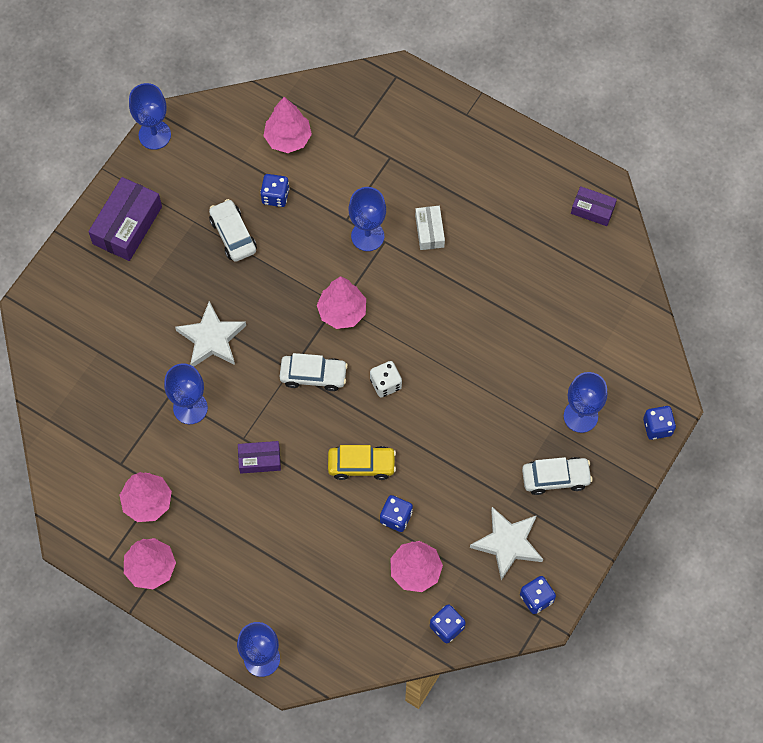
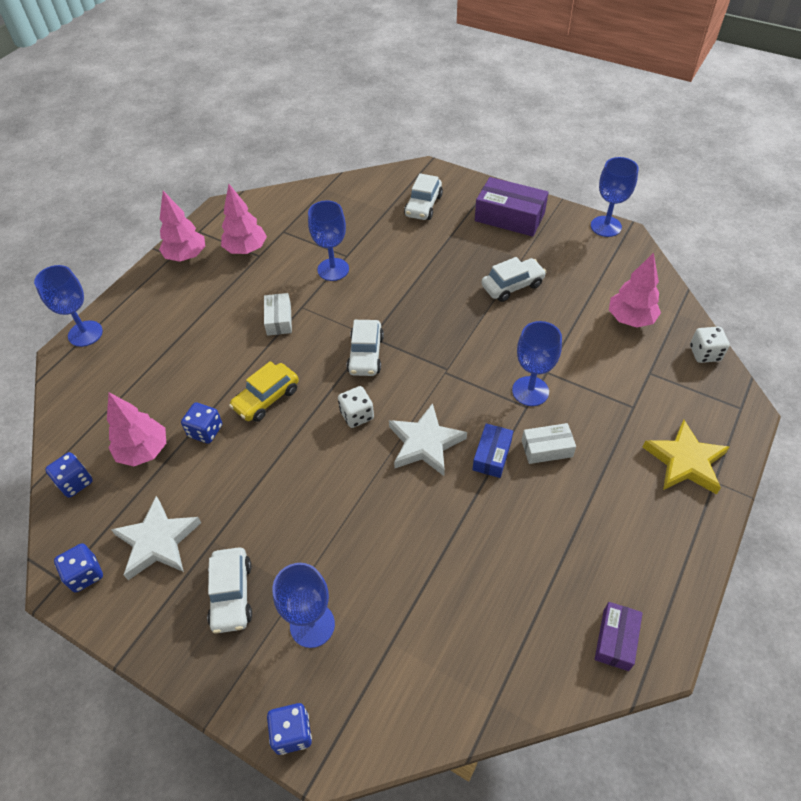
camera: 90 degrees right, 15 degrees down
white star [175,301,246,367] -> white star moved to [389,403,467,476]
purple box [238,441,281,474] -> white box [264,293,292,336]
blue dice [260,174,289,207] -> none
pink tree [317,276,366,329] -> none
yellow car [328,445,396,480] -> yellow car turned 45 degrees clockwise [229,361,299,422]
none -> white car [404,173,443,220]
none -> blue box [473,423,513,478]
none -> yellow star [643,420,729,494]
none -> white dice [690,327,730,363]

